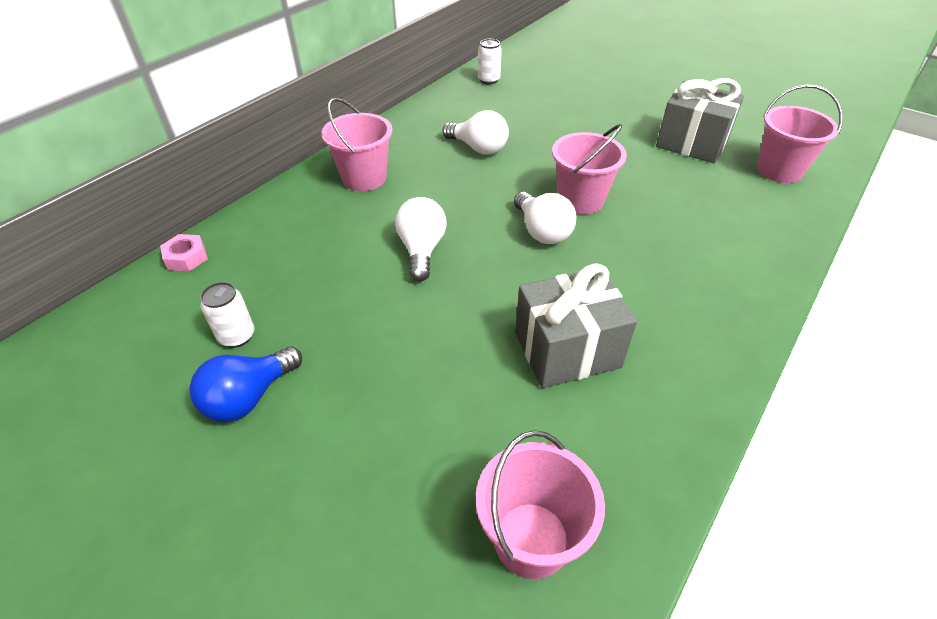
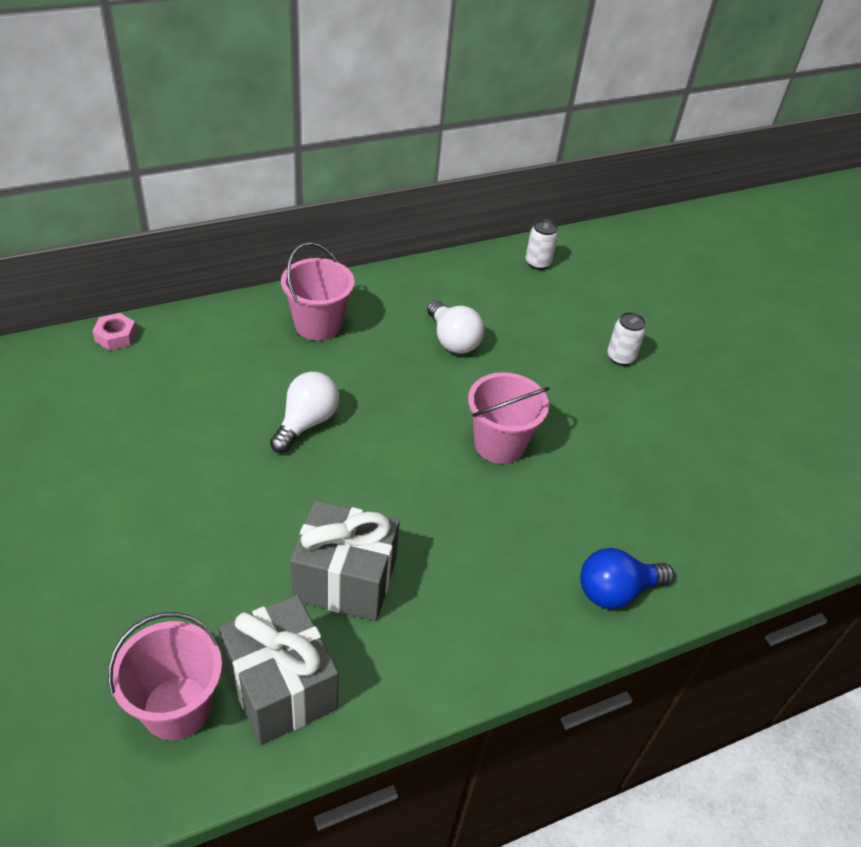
camera: 25 degrees right, 0 degrees up
blue light bulb [189,347,302,422] -> blue light bulb moved to [580,548,674,609]
white can [200,282,254,348] -> white can moved to [607,312,646,366]
white light bulb [514,192,576,244] -> none
grey gift [656,78,744,163] -> grey gift moved to [219,595,338,745]
pink bucket [757,84,843,183] -> none

